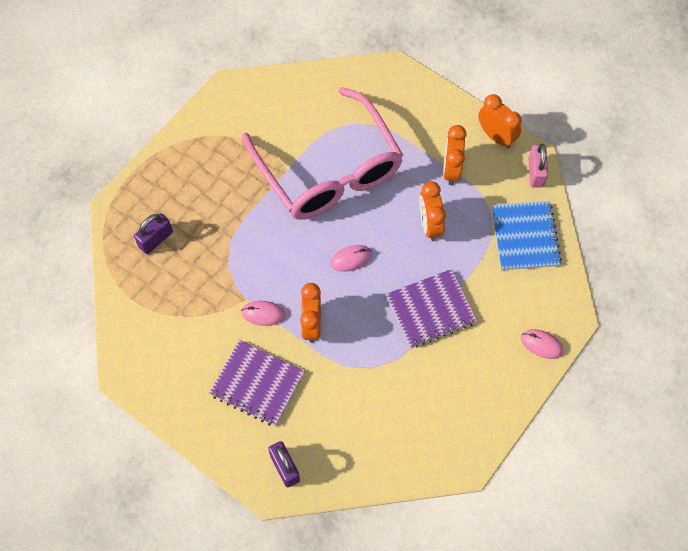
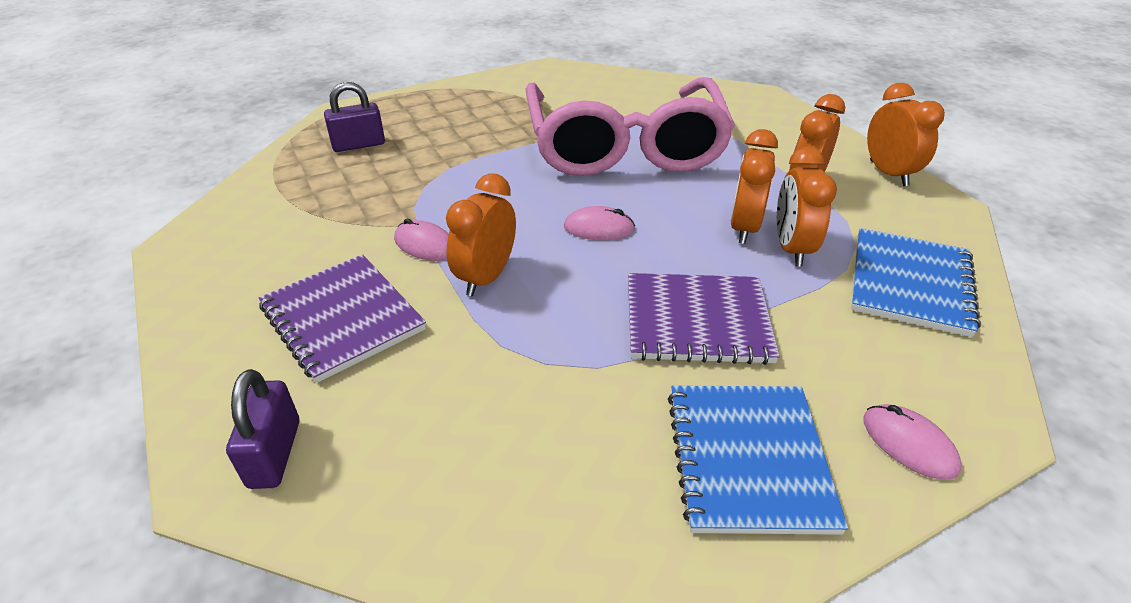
camera: 25 degrees right, 25 degrees down
pink padlock [528,144,548,188] -> none
none -> blue notebook [668,385,848,535]
none -> orange clock [777,147,837,266]

